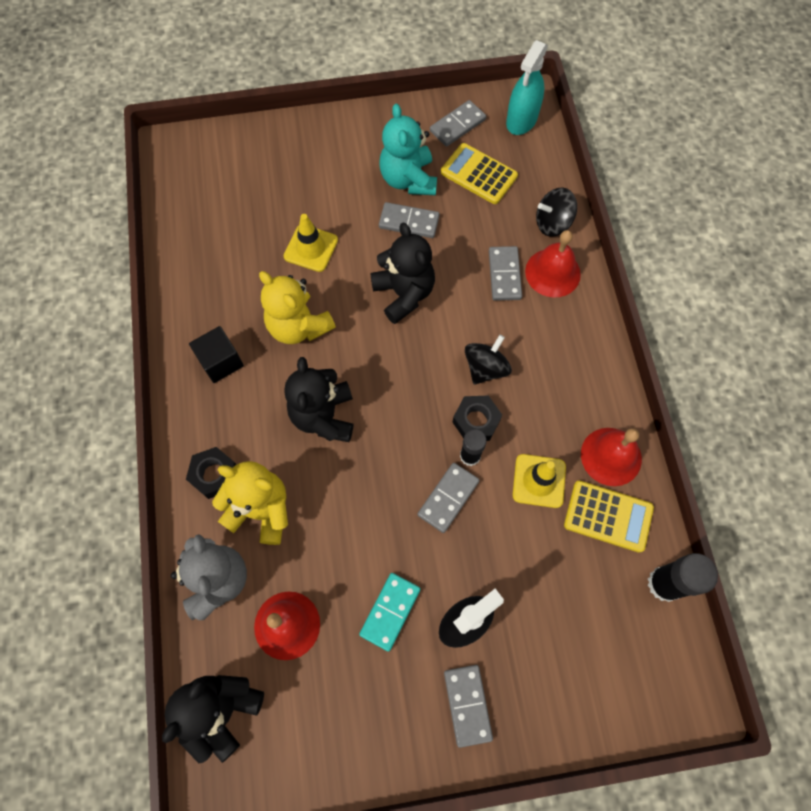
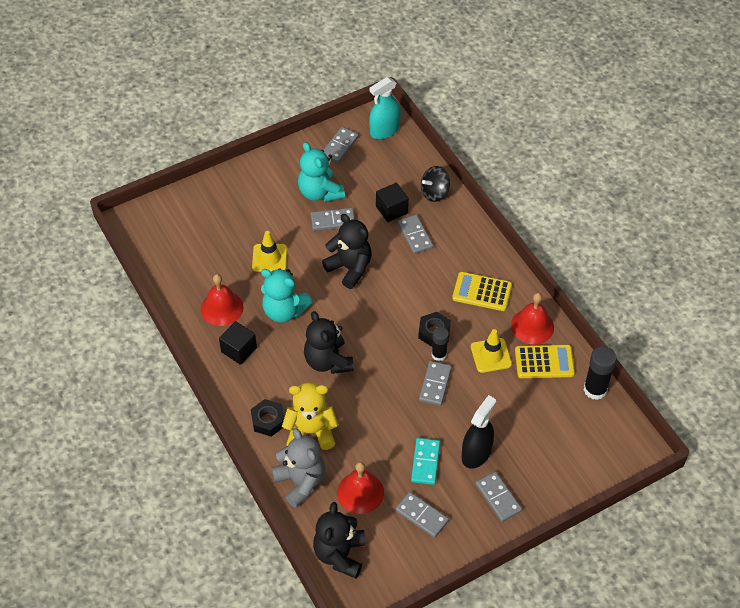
camera: 20 degrees left, 15 degrees down
yellow teddy bear [259,271,336,344] -> turquoise teddy bear [261,268,313,323]
yellow calculator [441,143,518,204] -> yellow calculator moved to [452,272,512,311]
black spinning top [465,335,512,385] -> none
turquoise spray bottle [506,40,548,135] -> turquoise spray bottle turned 45 degrees clockwise [369,77,401,139]
red bell [525,230,581,297] -> red bell moved to [201,274,244,326]
none -> black cube [376,183,409,222]
none -> grey domino [395,492,449,538]

